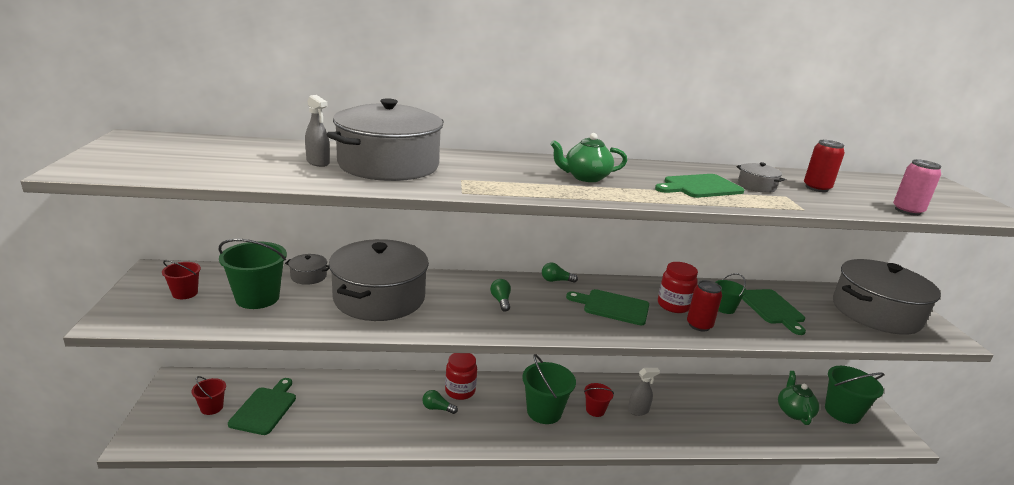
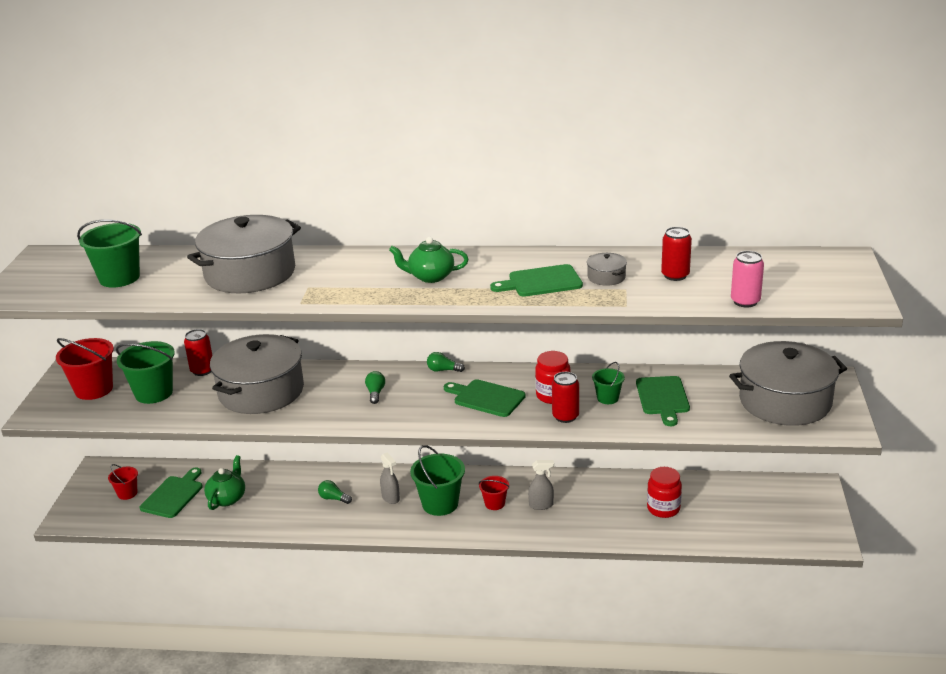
camera: 15 degrees right, 5 degrees up
red bucket [162,260,201,299] -> red bucket [56,338,114,400], size x1.80
grey pot [285,254,329,285] -> red can [184,329,213,376]
grey spray bottle [305,95,330,167] -> grey spray bottle moved to [380,452,400,504]
red jar [445,353,477,400] -> red jar moved to [647,467,682,518]
green teapot [778,371,819,425] -> green teapot moved to [204,455,245,510]
green bucket [825,366,884,424] -> green bucket moved to [77,219,142,288]

